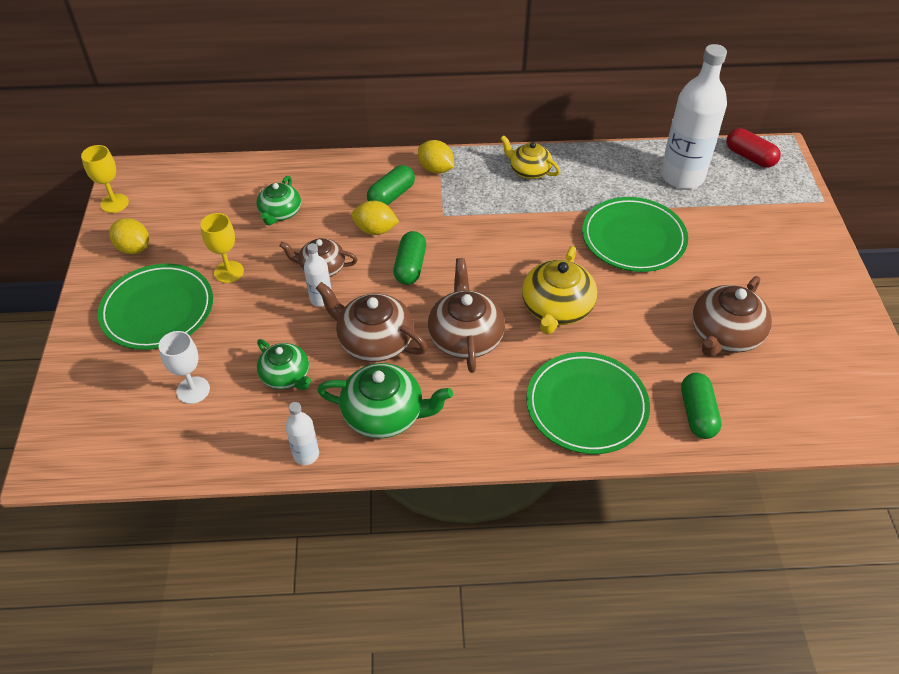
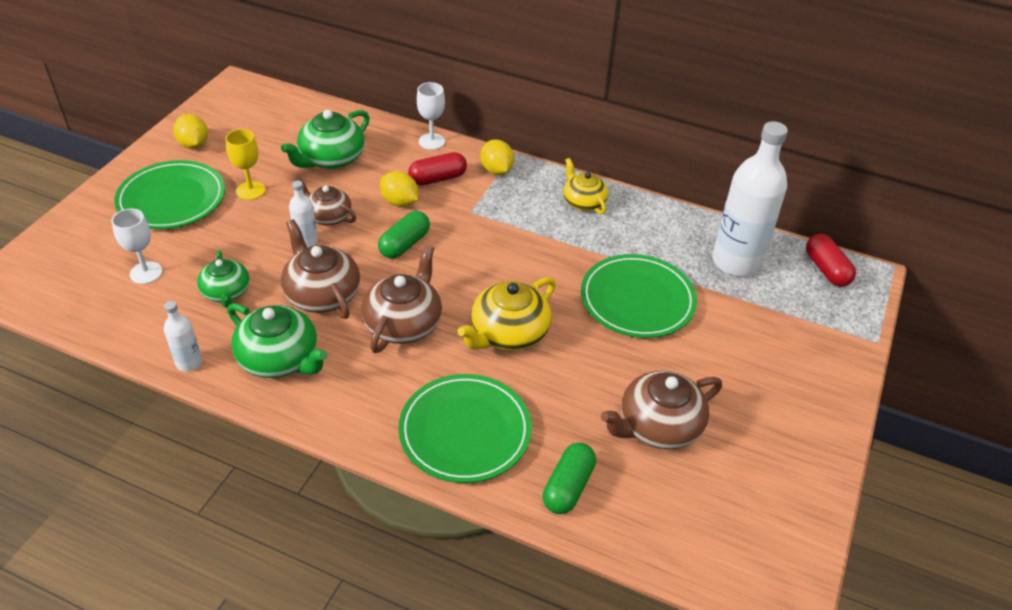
camera: 25 degrees right, 5 degrees down
yellow goblet [81,145,129,213] -> none
green teapot [256,176,301,225] -> green teapot [281,110,370,169], size x1.54
green capsule [367,165,415,206] -> red capsule [408,152,467,186]
none -> white goblet [417,82,445,150]

